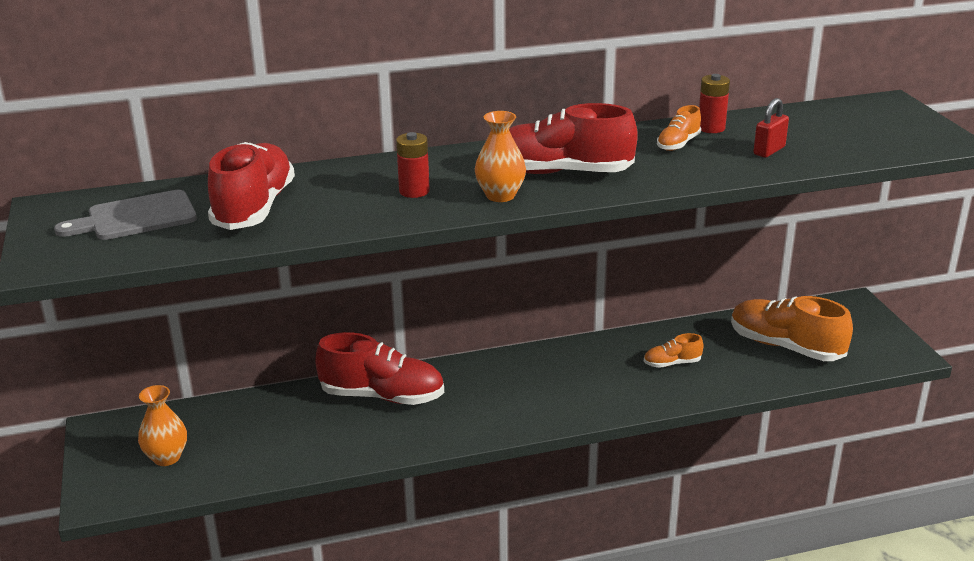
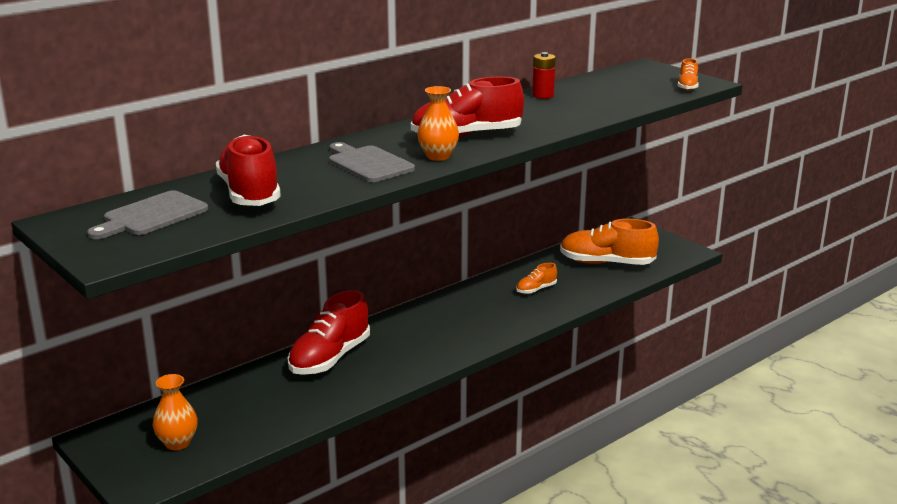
camera: 25 degrees left, 5 degrees down
red shoe [315,332,444,405] -> red shoe turned 135 degrees clockwise [287,290,370,375]
red battery [396,132,430,198] -> grey cutting board [329,142,415,182]
orange shoe [657,105,701,151] -> orange shoe moved to [678,58,699,91]
red padlock [753,98,789,158] -> none

